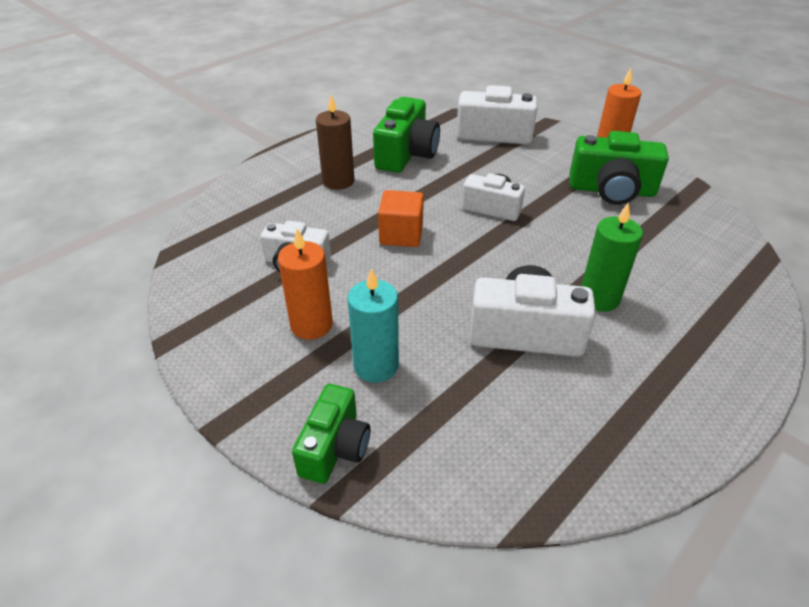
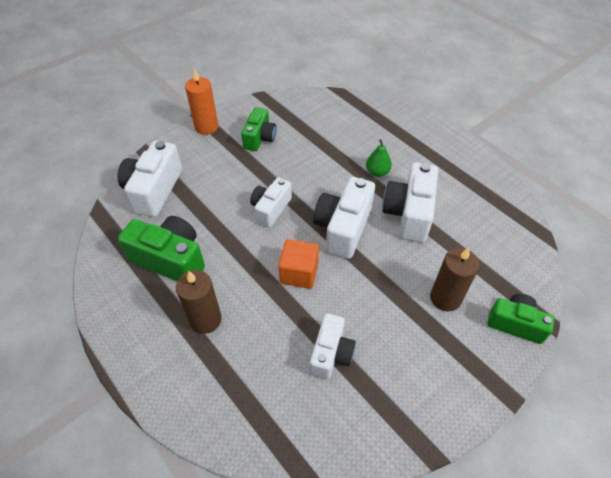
camera: 85 degrees left, 10 degrees up
orange candle [278,228,333,340] -> none
turquoise candle [347,268,399,383] -> brown candle [430,247,480,312]
green camera [570,131,669,205] -> green camera [241,107,277,151], size x0.65
green candle [581,202,643,312] -> green pear [366,139,392,177]
none -> white camera [313,177,375,259]

